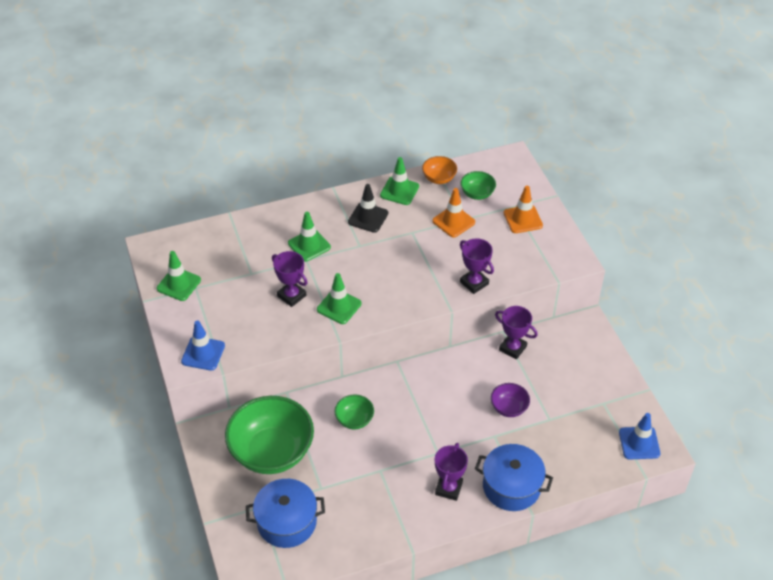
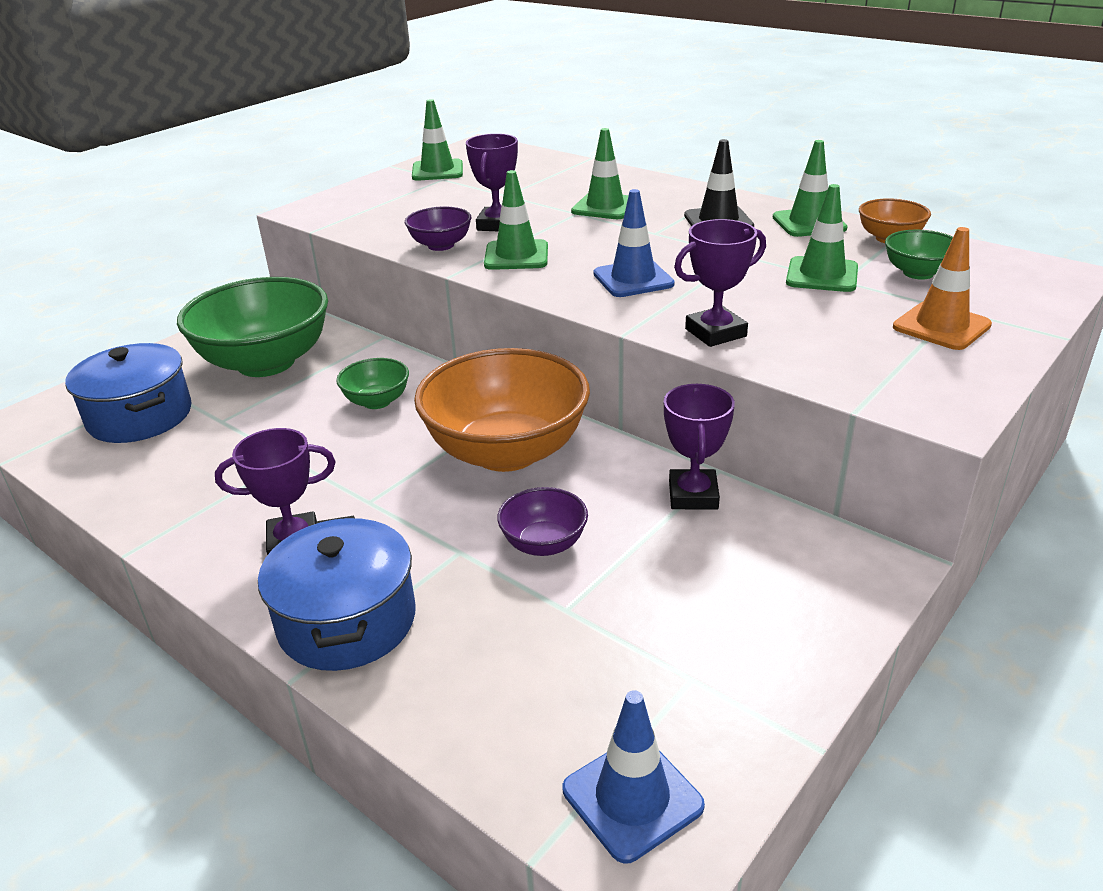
camera: 60 degrees right, 15 degrees down
blue traffic cone [181,320,225,371] -> blue traffic cone moved to [594,189,675,297]
orange traffic cone [432,188,475,238] -> green traffic cone [786,184,858,292]
purple trophy [460,238,494,294] -> purple trophy turned 45 degrees clockwise [674,219,766,347]
none -> purple bowl [405,207,471,251]
none -> orange bowl [414,348,590,472]

